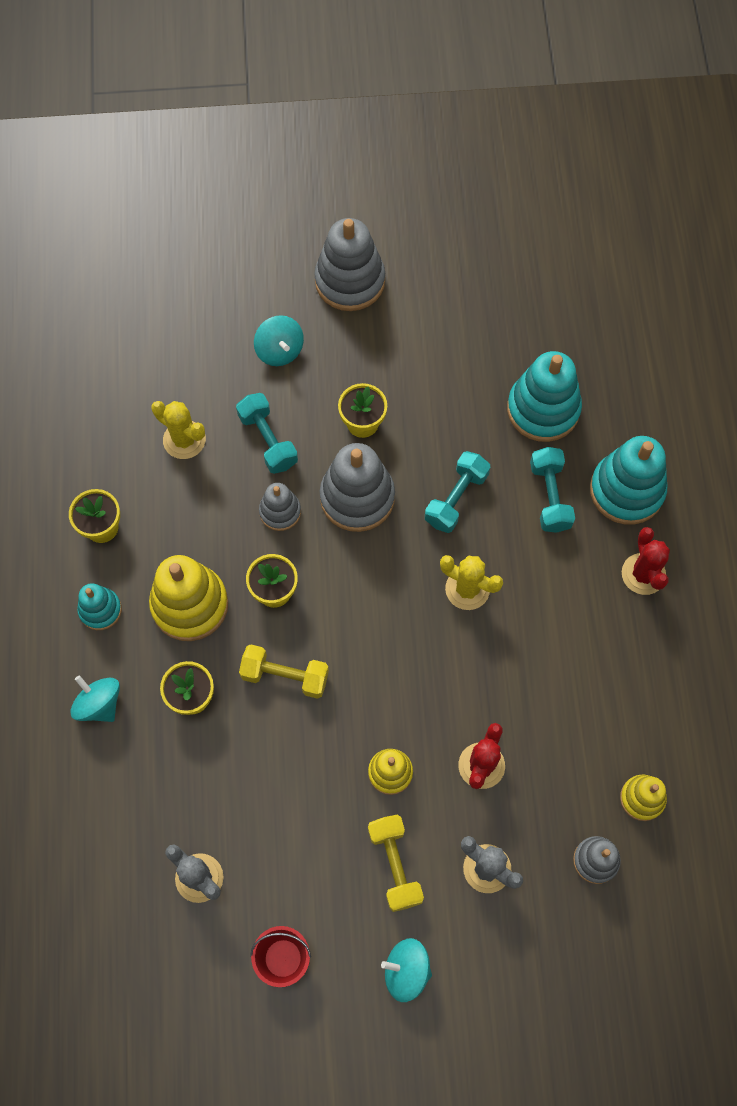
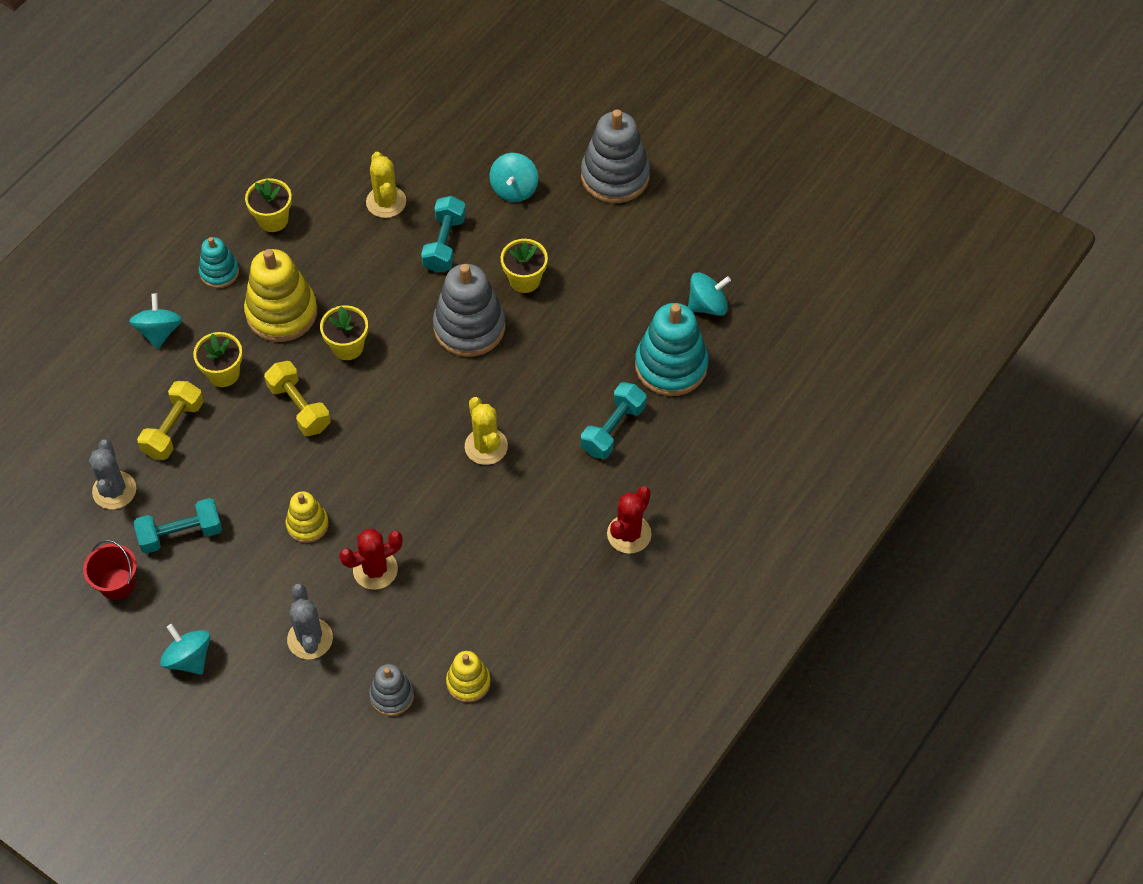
camera: 40 degrees right, 10 degrees down
grey stacking toy [259,483,301,531] -> none
yellow dumbbell [368,815,424,912] -> yellow dumbbell moved to [137,381,204,460]
turquoise dumbbell [425,451,490,533] -> turquoise dumbbell moved to [134,498,222,554]
turquoise stacking toy [590,436,667,525] -> none
none -> turquoise spinning top [688,272,731,316]

